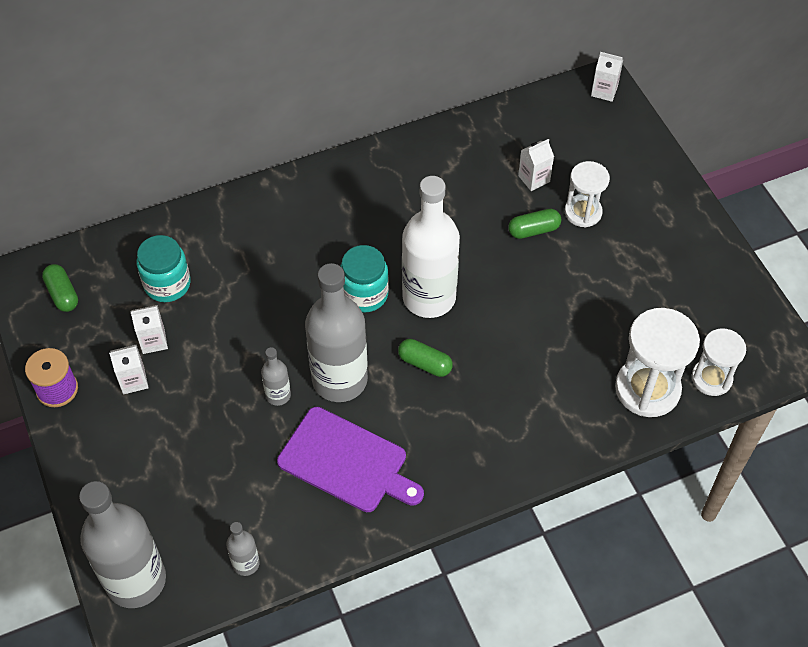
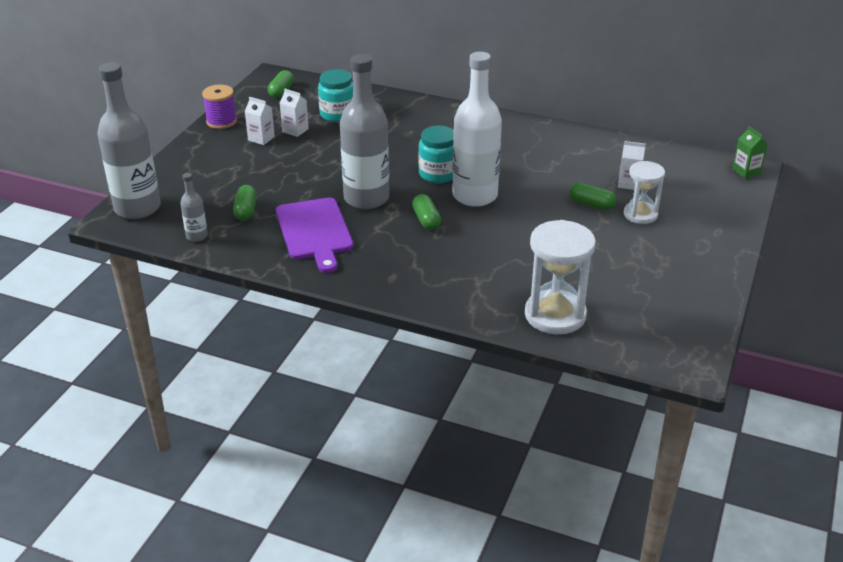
camera: 45 degrees right, 20 degrees down
grey bottle [261,347,291,406] -> none
white carton [591,52,623,102] -> green carton [732,126,768,178]
white hourglass [692,328,746,396] -> none
none -> green capsule [233,185,257,221]

